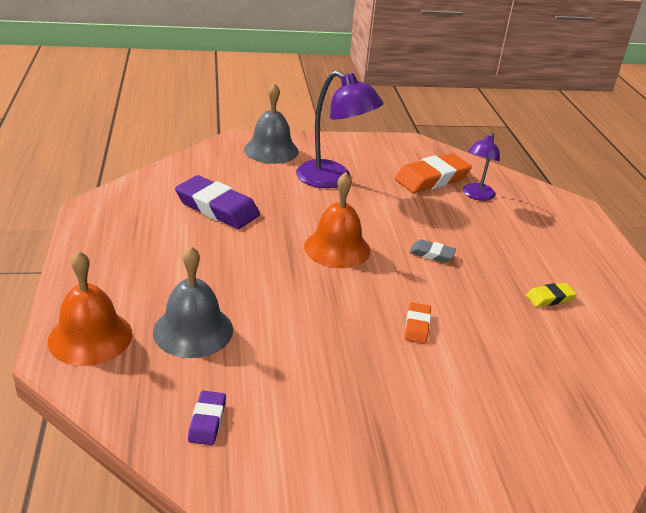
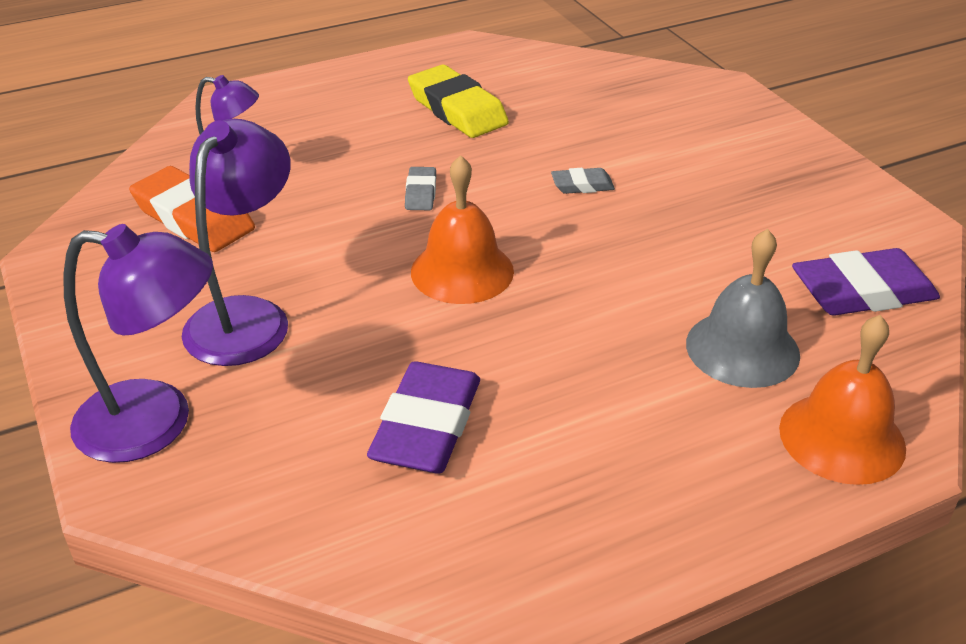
camera: 105 degrees left, 5 degrees up
purple eraser [188,391,226,445] -> purple eraser [792,248,940,315], size x2.00
grey bell [244,83,299,164] -> purple lamp [63,224,213,463]
orange eraser [404,302,431,344] -> grey eraser [551,168,615,194]
yellow eraser [526,283,577,307] -> yellow eraser [408,65,509,138], size x2.00

